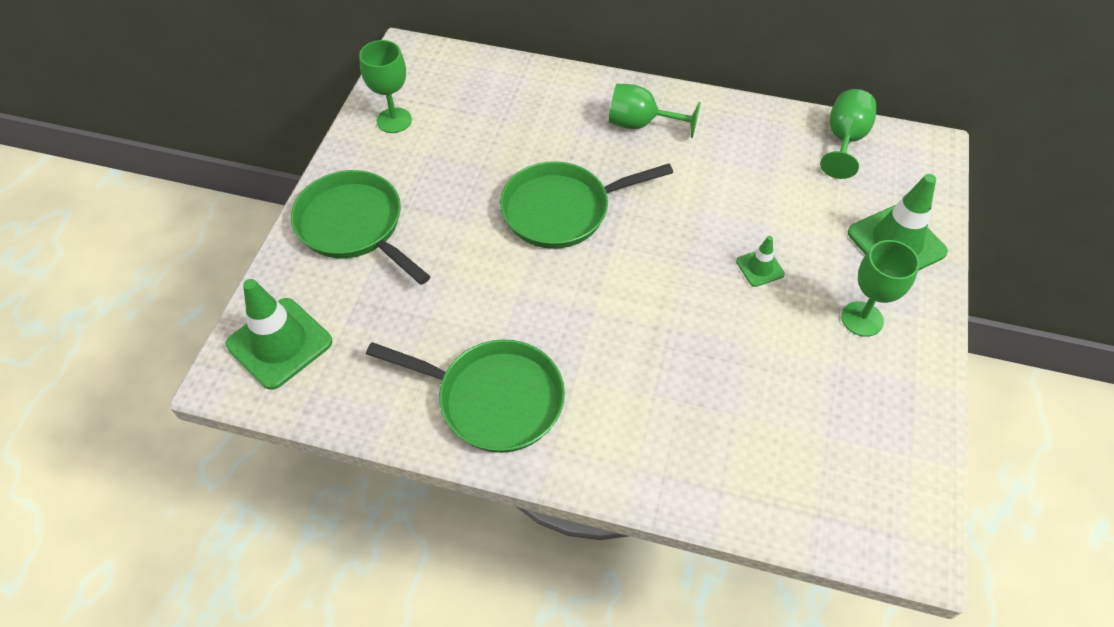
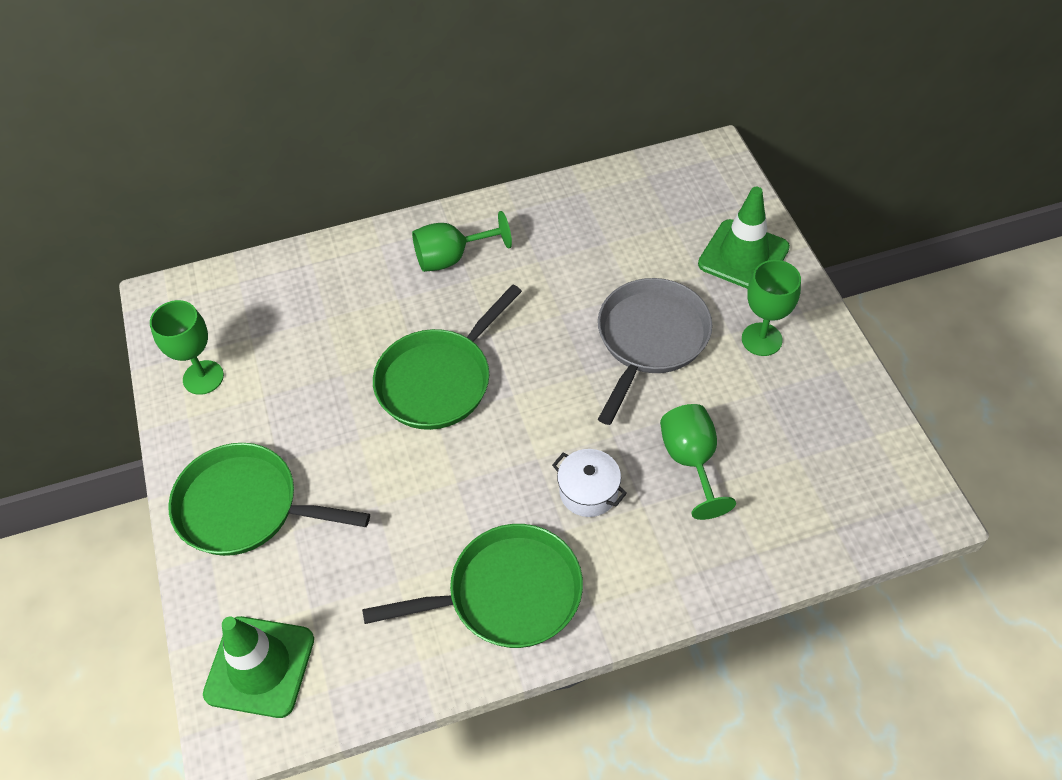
camera: 30 degrees left, 0 degrees up
green traffic cone [736,236,785,287] -> grey pan [598,278,712,425]
green goblet [820,89,876,179] -> green goblet moved to [660,404,736,520]
none -> white pot [552,449,627,517]

